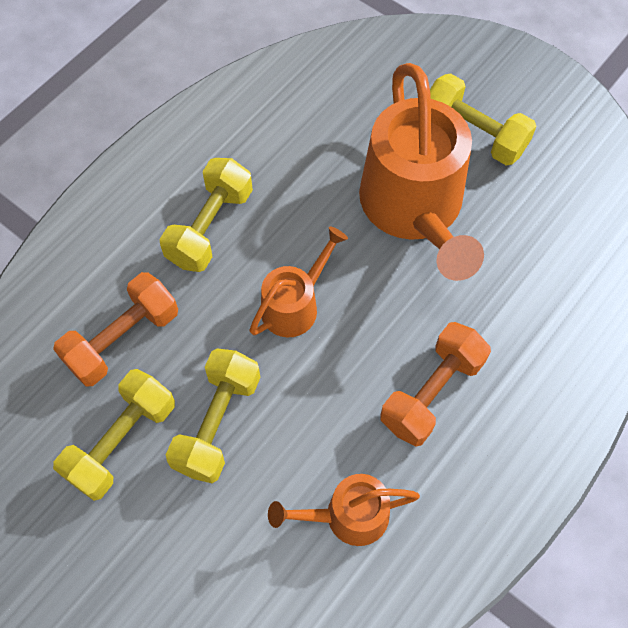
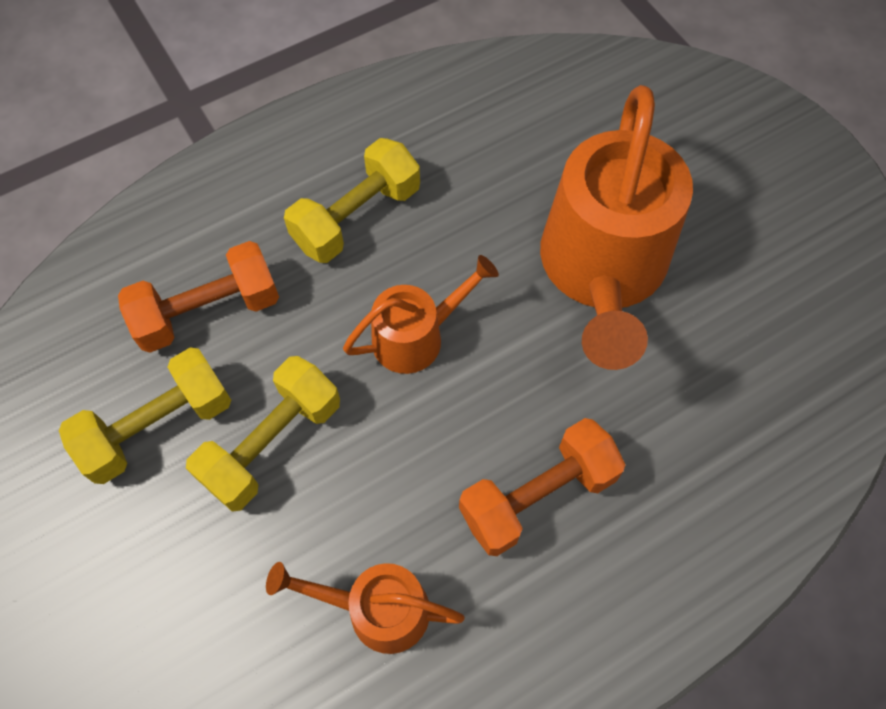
camera: 20 degrees right, 0 degrees up
yellow dumbbell [430,73,536,166] -> none

